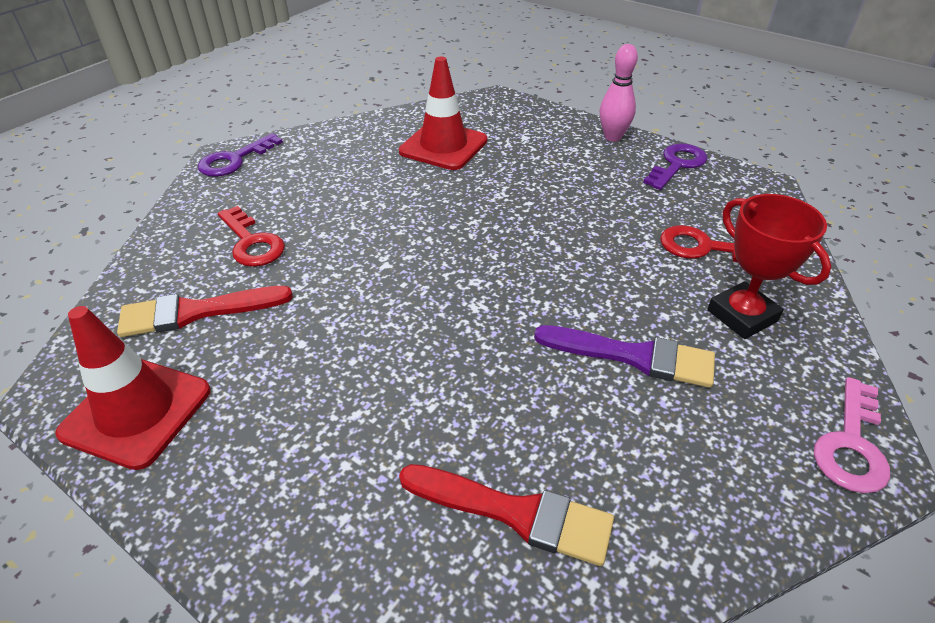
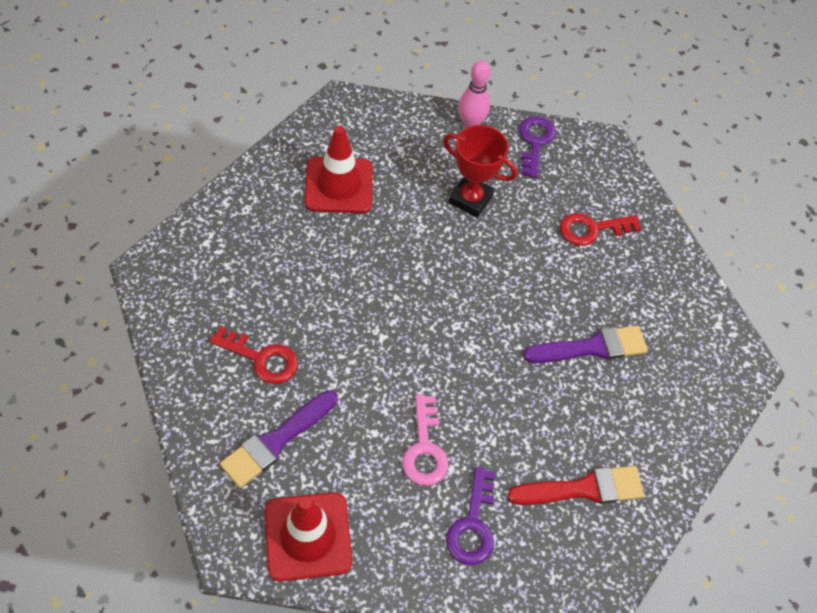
camera: 35 degrees left, 15 degrees up
red brush [117,286,293,337] -> purple brush [220,390,338,488]
purple key [198,133,283,177] -> purple key moved to [446,467,496,565]
red trophy [707,194,831,339] -> red trophy moved to [443,125,517,218]
pink key [814,377,890,493] -> pink key moved to [402,394,449,486]

